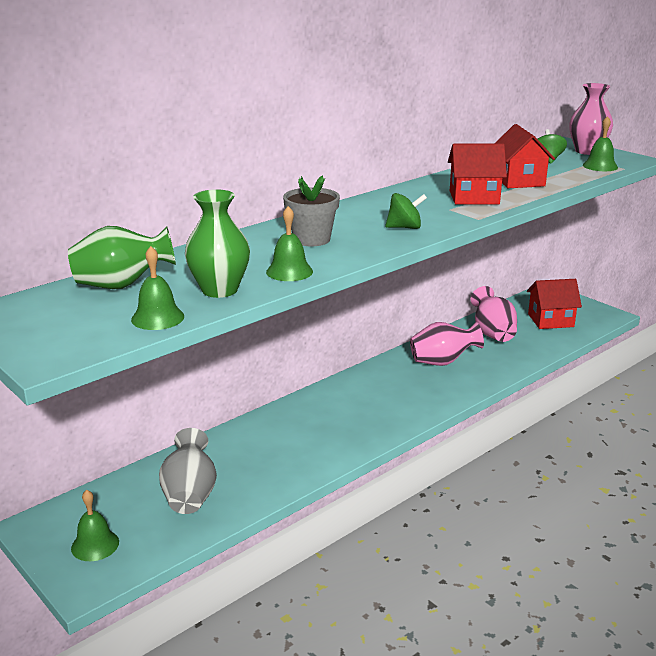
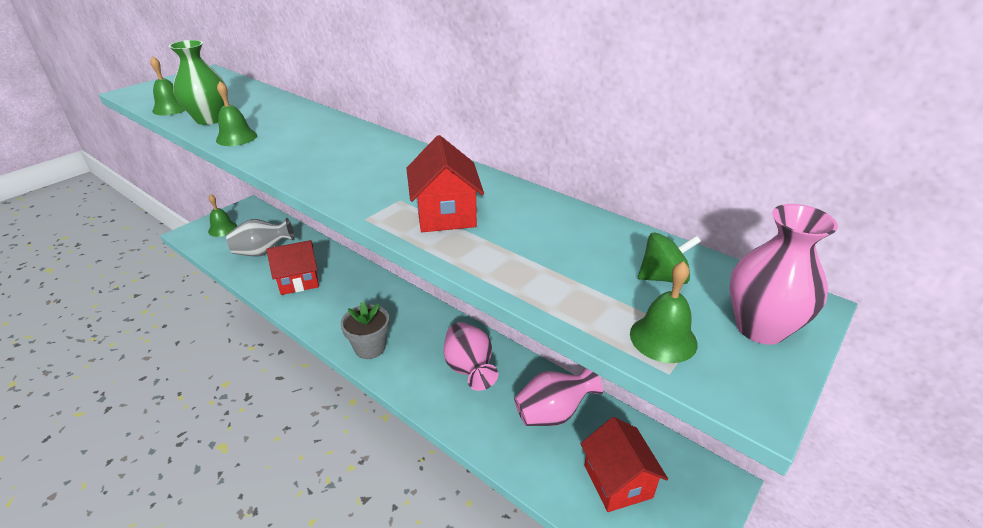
camera: 80 degrees right, 10 degrees up
green vase [68,226,176,289] -> none
grey flower pot [283,176,340,246] -> grey flower pot moved to [341,302,389,359]
green spinning top [385,193,427,229] -> none
red house [494,124,555,188] -> red house moved to [266,240,319,295]

